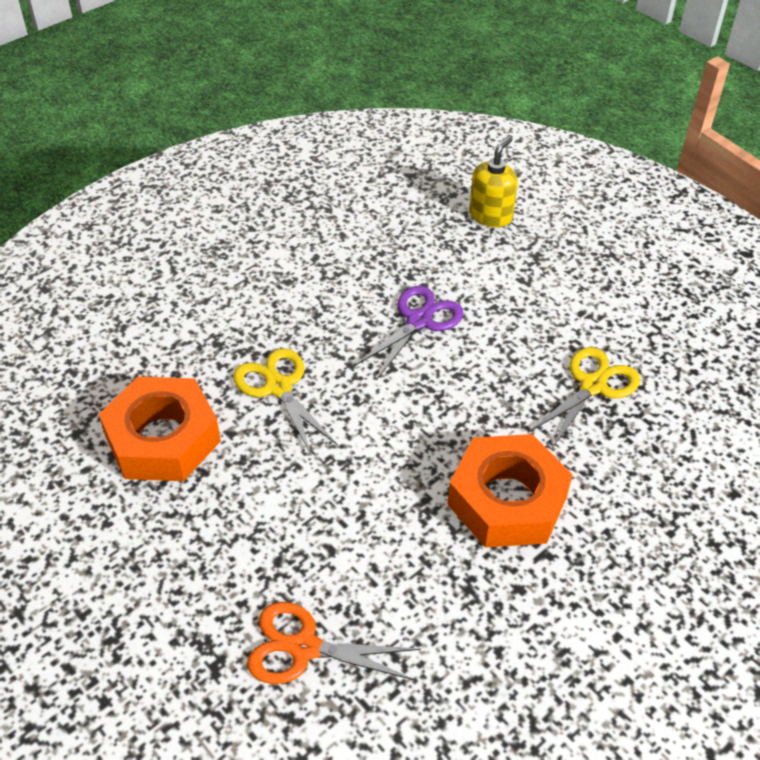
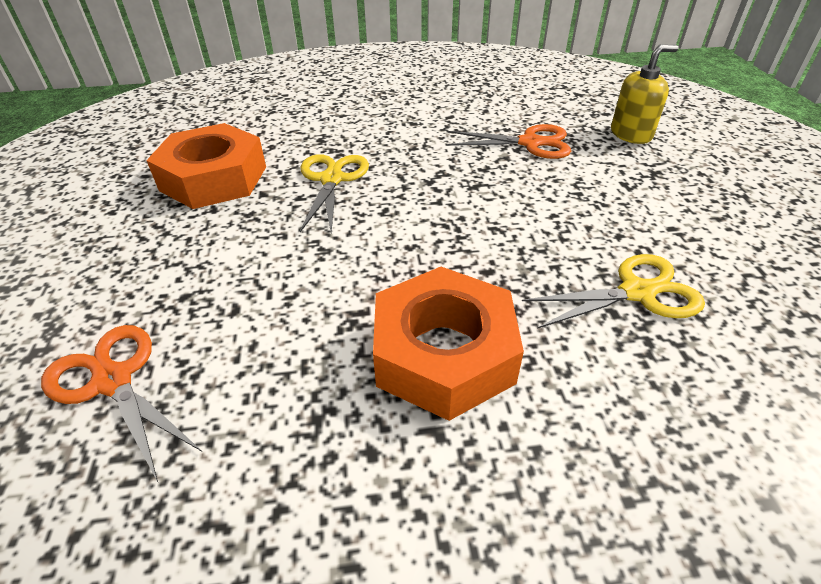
camera: 35 degrees right, 5 degrees down
purple scissors [354,286,464,379] -> none
none -> orange scissors [447,124,571,159]

